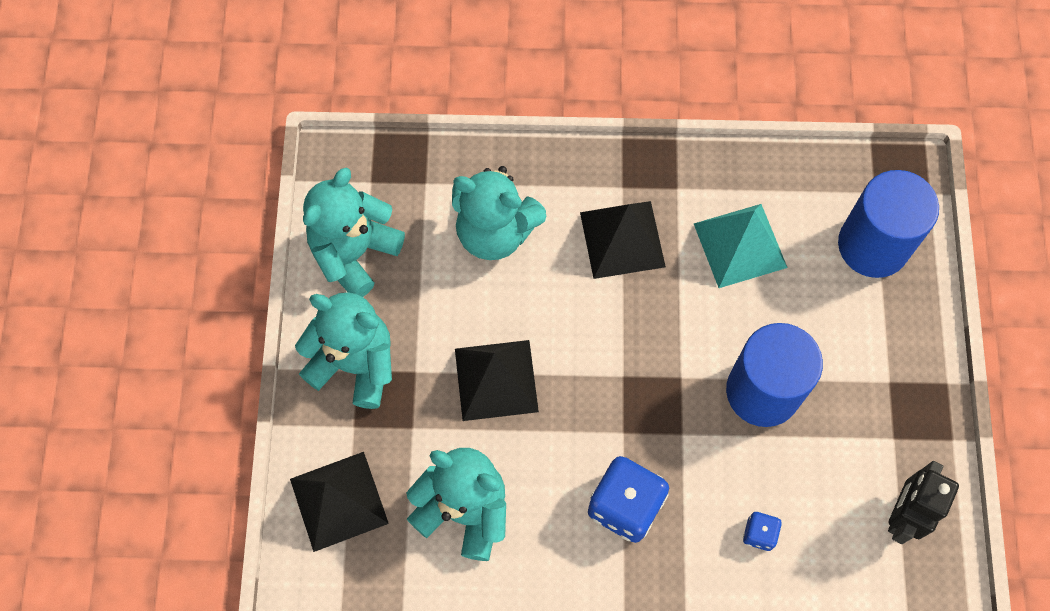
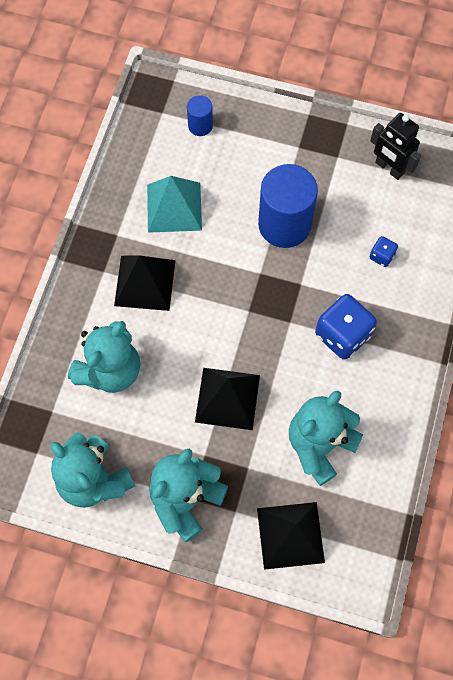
camera: 75 degrees left, 0 degrees up
blue cylinder [838,170,939,278] -> blue cylinder [187,95,213,136], size x0.49

